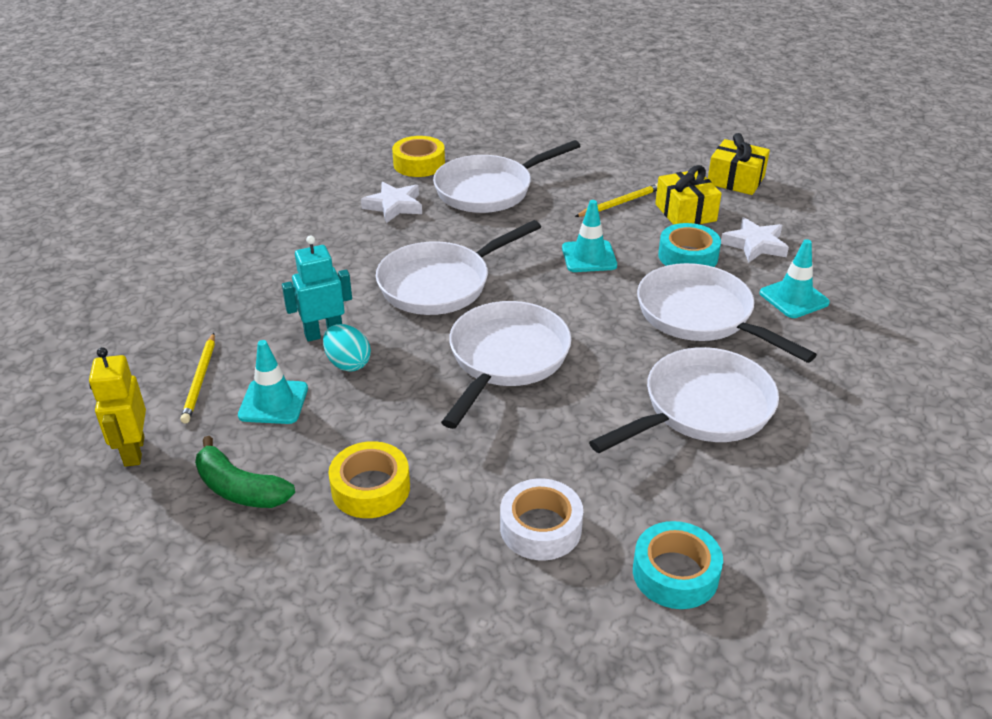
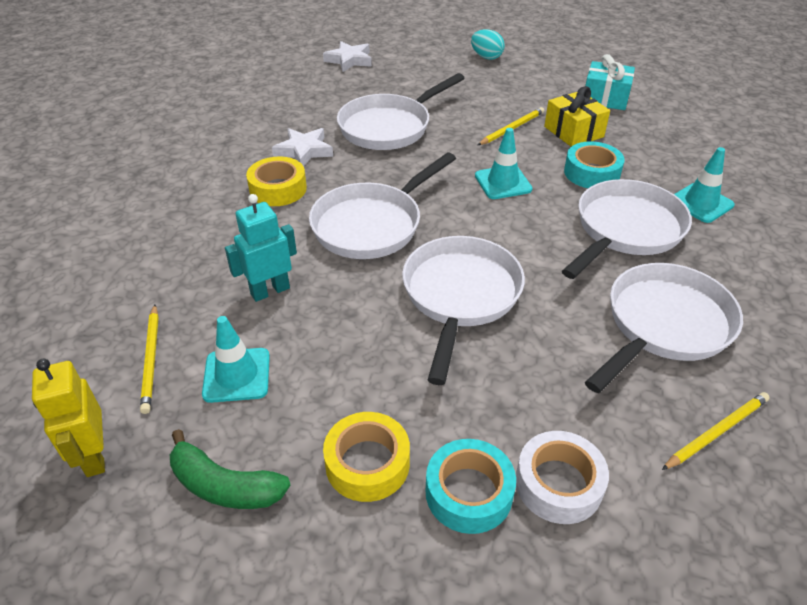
camera: 10 degrees left, 5 degrees up
turquoise egg [323,324,371,372] -> turquoise egg moved to [471,29,505,60]
yellow tape [392,136,445,177] -> yellow tape moved to [246,157,307,206]
turquoise tape [633,521,723,609] -> turquoise tape moved to [426,439,516,534]
white pan [637,263,817,363] -> white pan turned 90 degrees clockwise [562,179,692,279]
yellow gift [708,133,770,195] -> turquoise gift [585,54,635,110]
white star [721,217,789,263] -> white star moved to [323,41,372,72]
none -> yellow pencil [662,392,770,470]

